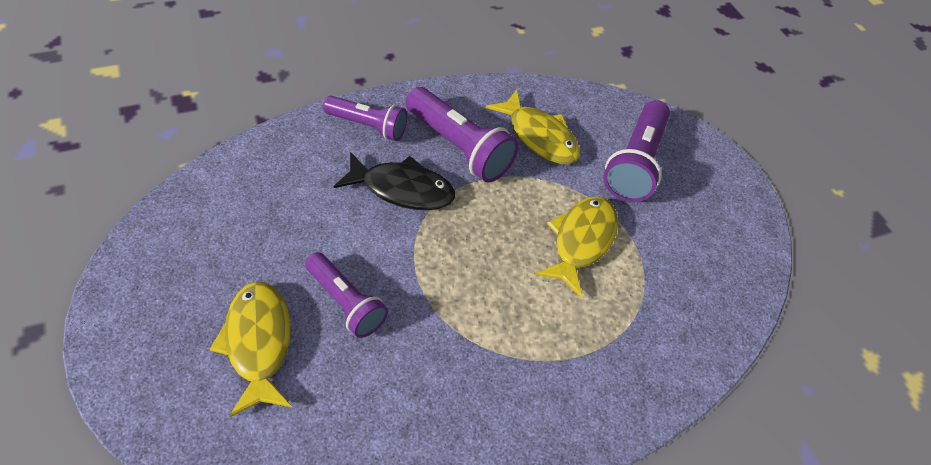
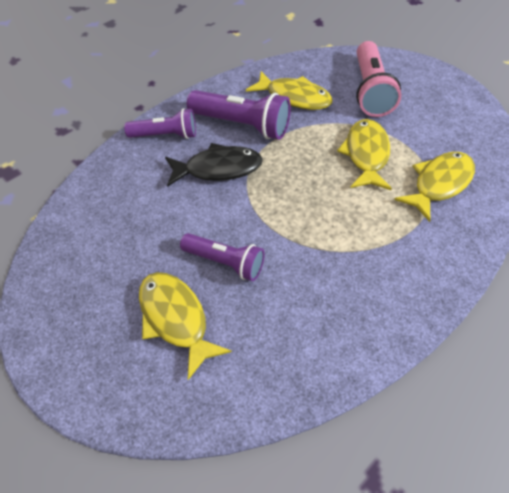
camera: 15 degrees left, 0 degrees up
purple flashlight [603,100,670,202] -> pink flashlight [356,41,401,117]
none -> yellow fish [394,152,475,222]

